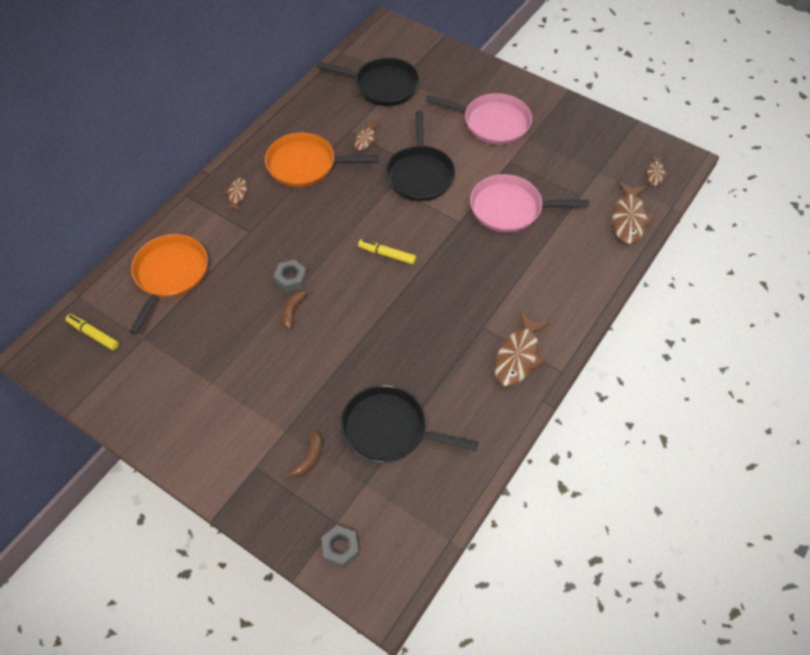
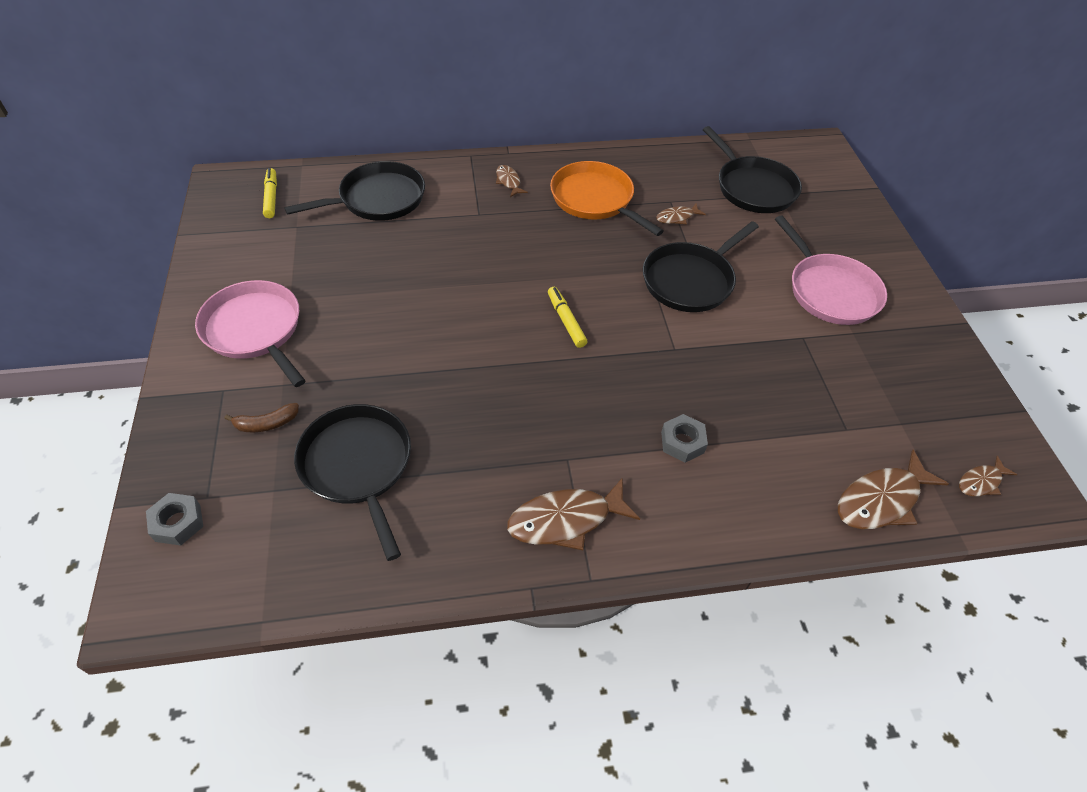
camera: 45 degrees right, 5 degrees down
orange pan [129,234,208,334] -> black pan [284,161,425,221]
brown fish [224,178,247,211] -> brown fish turned 75 degrees counterclockwise [496,165,528,197]
grey nut [274,260,307,292] -> grey nut moved to [661,414,708,463]
brown banana [282,289,312,329] -> none
pink pan [470,174,589,233] -> pink pan moved to [195,280,306,387]

